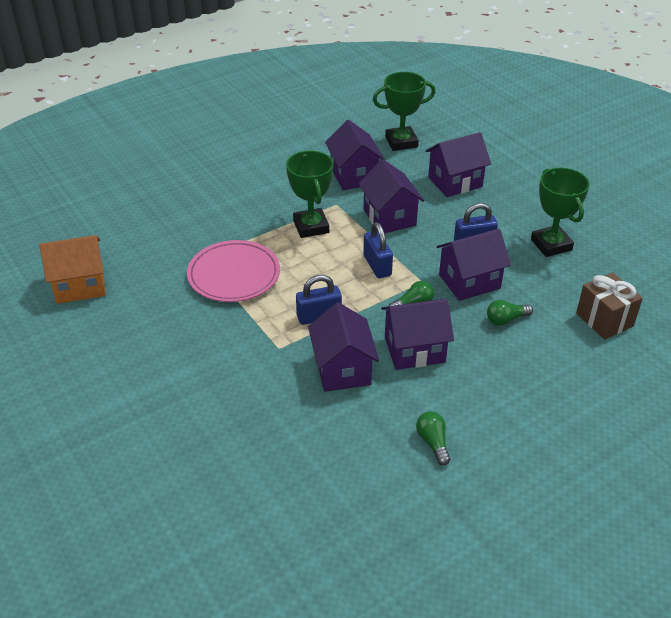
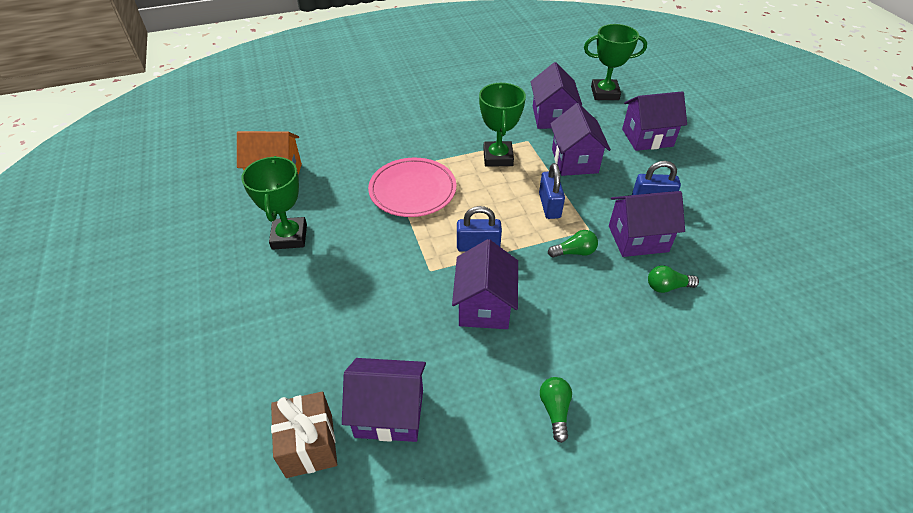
camera: 15 degrees right, 5 degrees up
purple house [381,299,454,370] -> purple house moved to [342,358,426,442]
green trophy [531,168,590,257] -> green trophy moved to [241,156,307,250]
brown gift [576,272,643,339] -> brown gift moved to [271,392,337,478]

